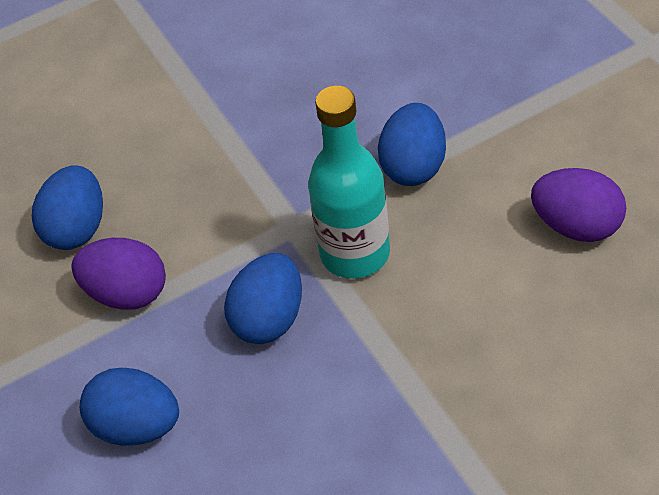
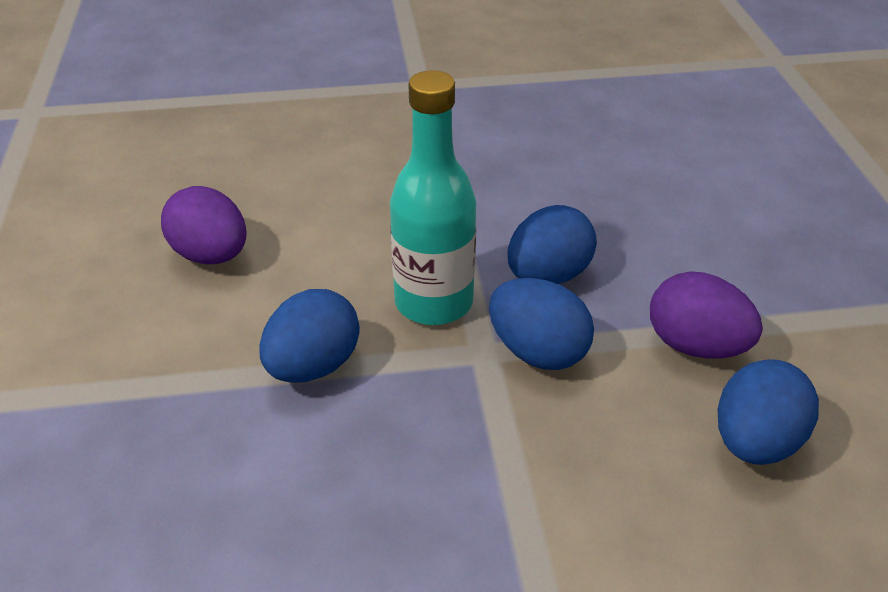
camera: 165 degrees left, 10 degrees down
blue egg [80,368,179,446] -> blue egg moved to [489,278,594,370]

